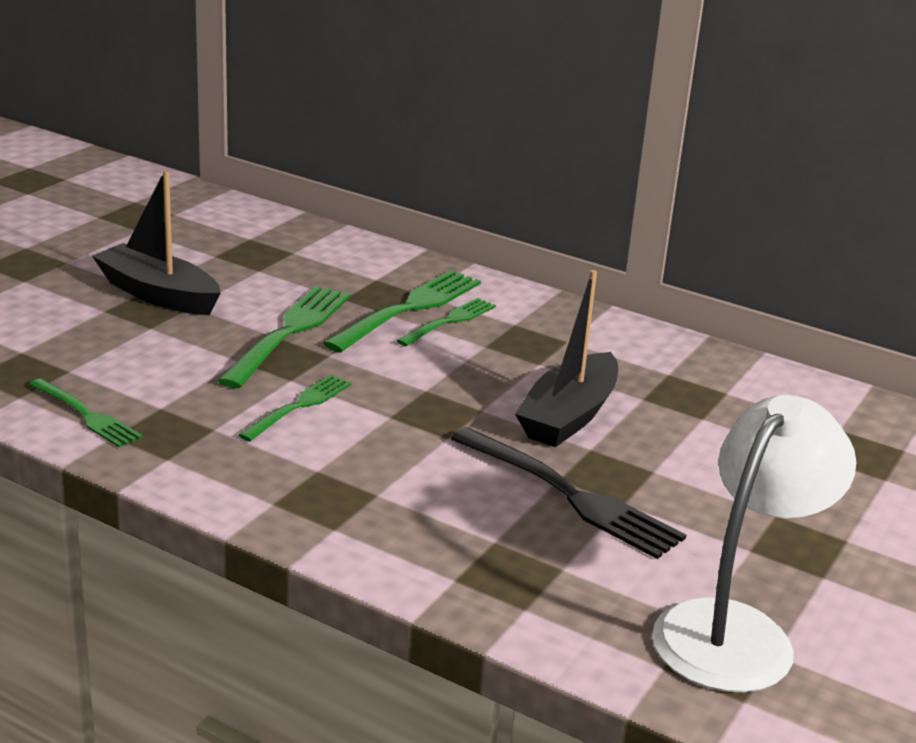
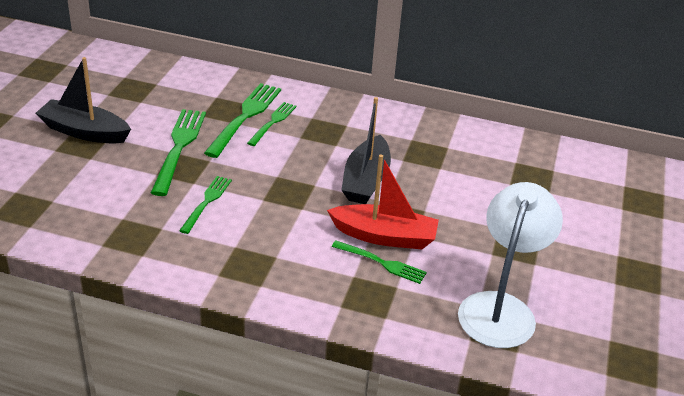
camera: 15 degrees left, 10 degrees up
green fork [29,378,142,448] -> green fork moved to [332,241,427,284]
black fork [450,427,686,559] -> red boat [327,154,439,249]

